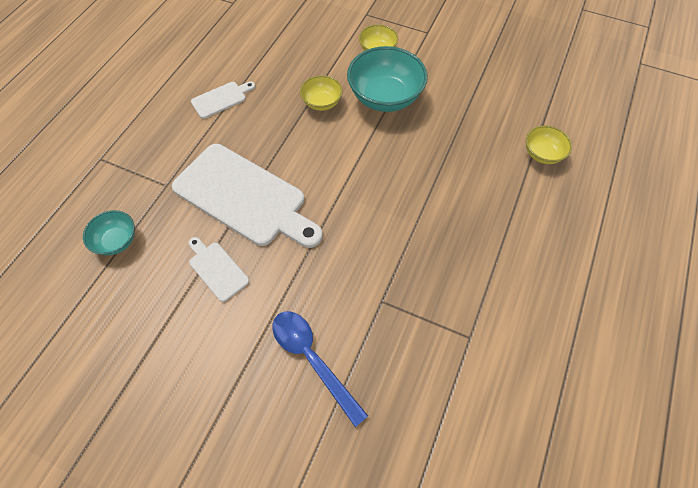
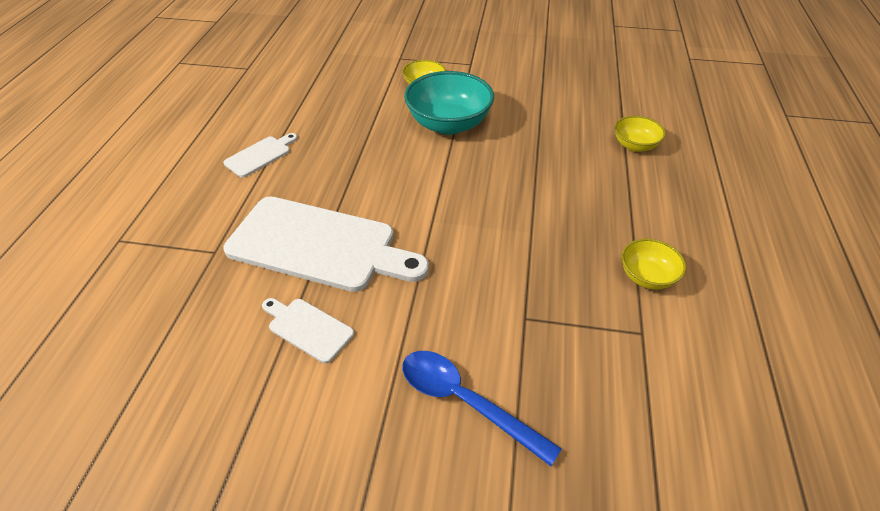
camera: 15 degrees left, 15 degrees down
turquoise bowl [83,210,135,255] -> none
yellow bowl [300,75,343,111] -> yellow bowl moved to [622,239,686,290]

